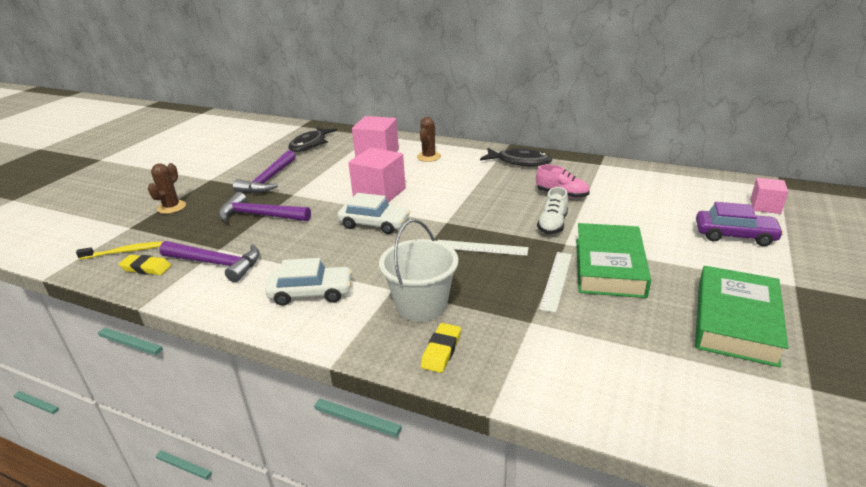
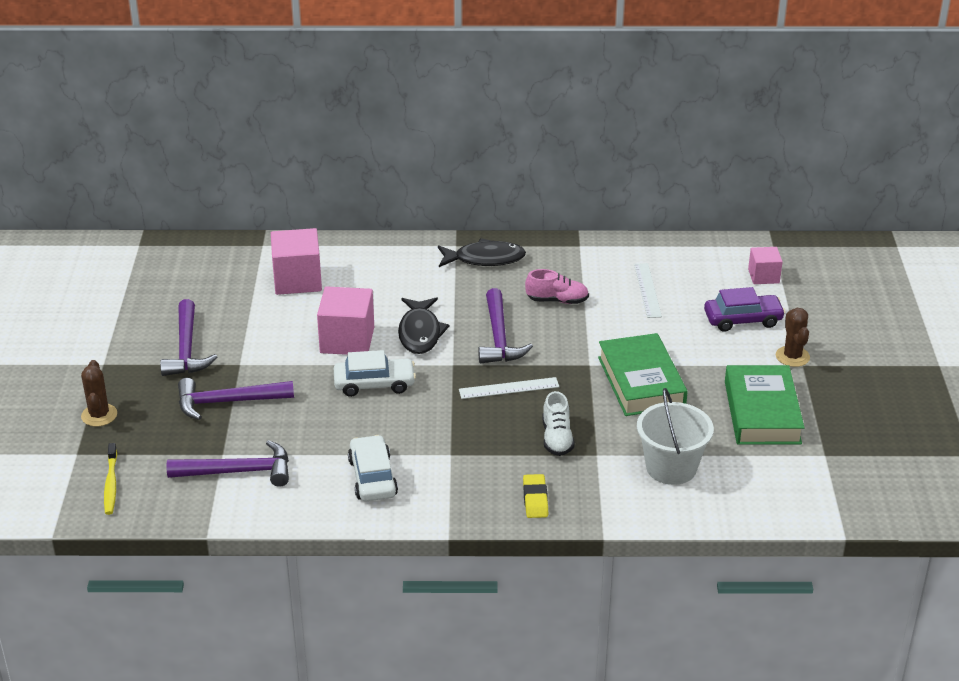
camera: 25 degrees left, 5 degrees up
yellow toothbrush [76,241,164,260] -> yellow toothbrush turned 120 degrees clockwise [104,443,117,515]
yellow eraser [119,255,171,275] -> none
white car [265,258,352,306] -> white car turned 75 degrees counterclockwise [348,435,398,501]
black fish [288,127,337,152] -> black fish moved to [398,297,450,354]
white bucket [379,219,458,322] -> white bucket moved to [637,388,714,485]
brown cactus [417,117,441,162] -> brown cactus moved to [776,308,810,367]
white shoe [537,187,568,234] -> white shoe moved to [542,391,575,456]
white ruler [539,252,572,313] -> white ruler moved to [634,263,662,318]
none -> purple hammer [478,288,533,364]

